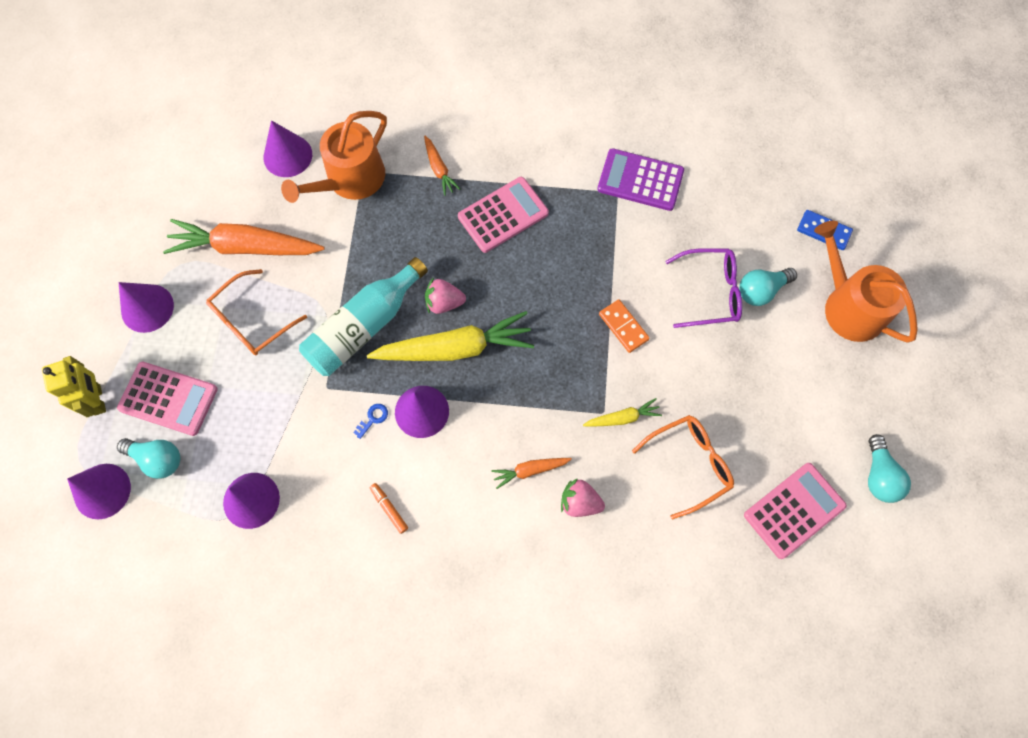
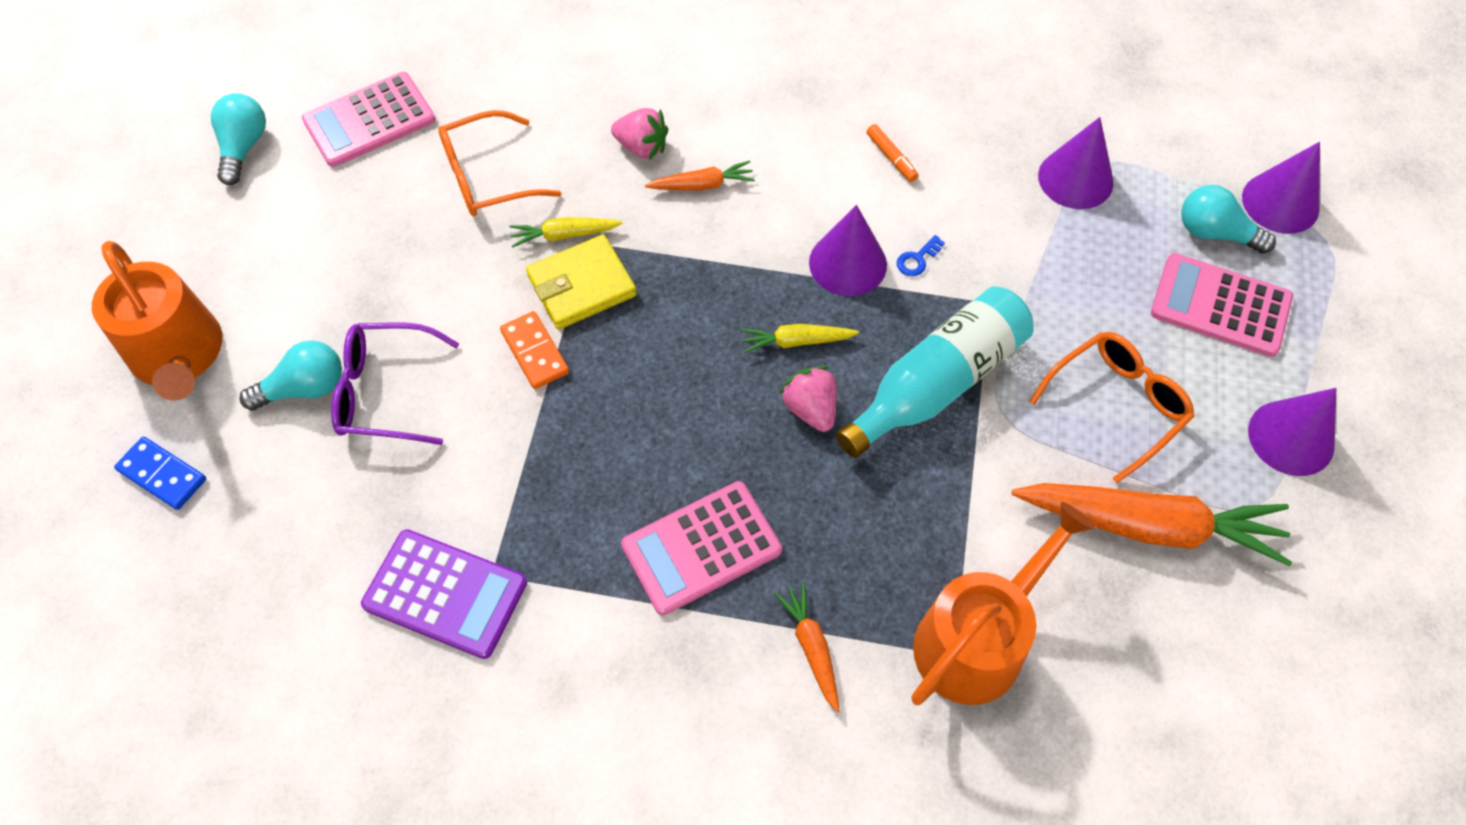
camera: 175 degrees left, 10 degrees down
yellow robot [42,356,106,417] -> none
purple cone [264,120,312,177] -> none
yellow carrot [367,311,534,361] -> yellow carrot [741,324,859,353], size x0.47
pink strawberry [425,277,466,314] -> pink strawberry turned 120 degrees counterclockwise [779,366,837,432]
none -> yellow wallet [526,235,637,329]

